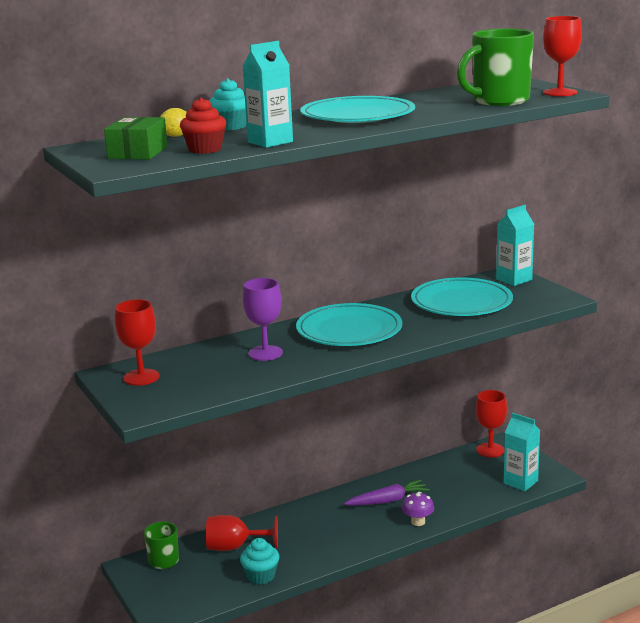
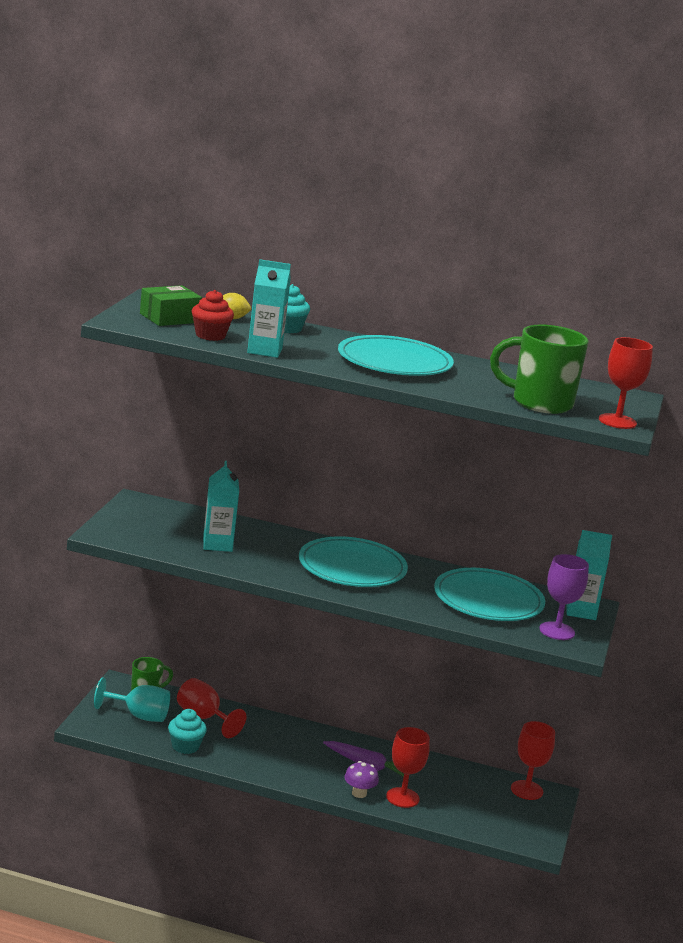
camera: 40 degrees right, 0 degrees up
red goblet [115,299,160,386] -> red goblet moved to [386,727,430,808]
purple goblet [243,278,283,361] -> purple goblet moved to [539,554,589,640]
turquoise carton [504,413,540,491] -> turquoise carton moved to [203,461,239,552]
none -> turquoise goblet [94,677,170,722]

